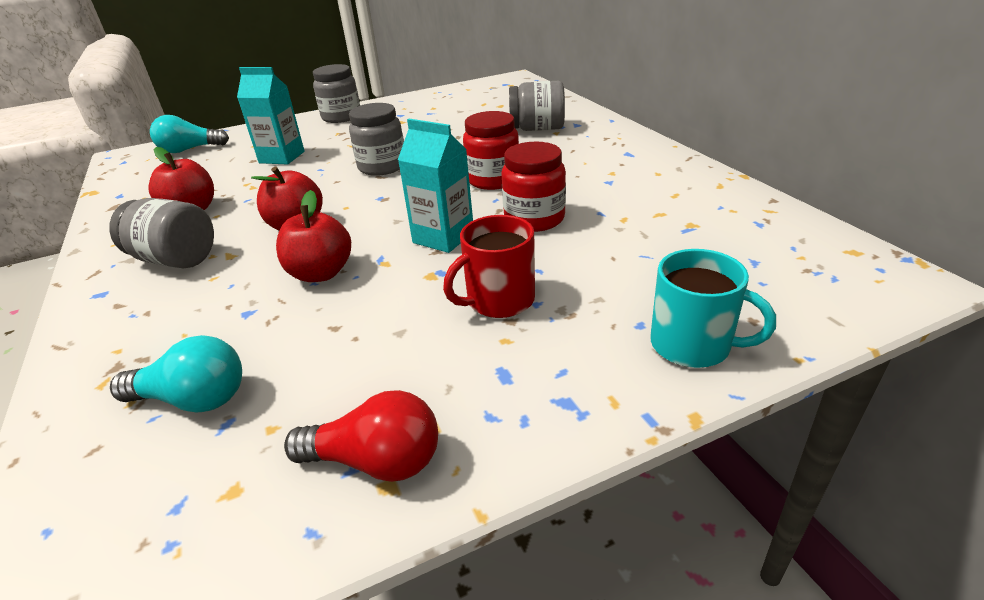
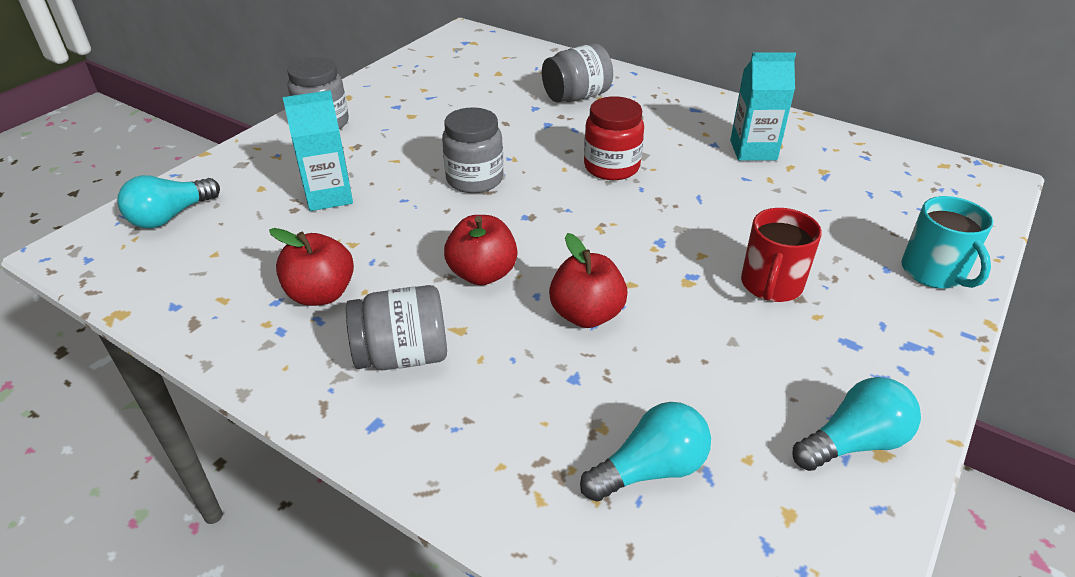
camera: 35 degrees left, 5 degrees up
red light bulb [284,390,438,482] -> turquoise light bulb [793,377,921,471]
turquoise carton [398,119,473,253] -> turquoise carton moved to [730,52,796,161]
red jar [501,142,566,232] -> none
turquoise mug [650,249,776,368] -> turquoise mug turned 75 degrees clockwise [901,196,993,289]

